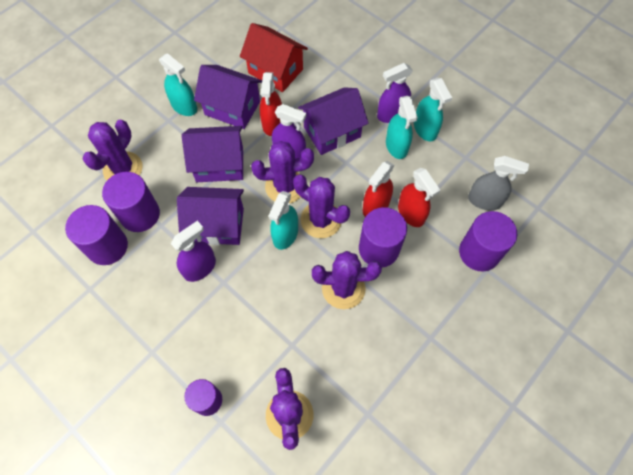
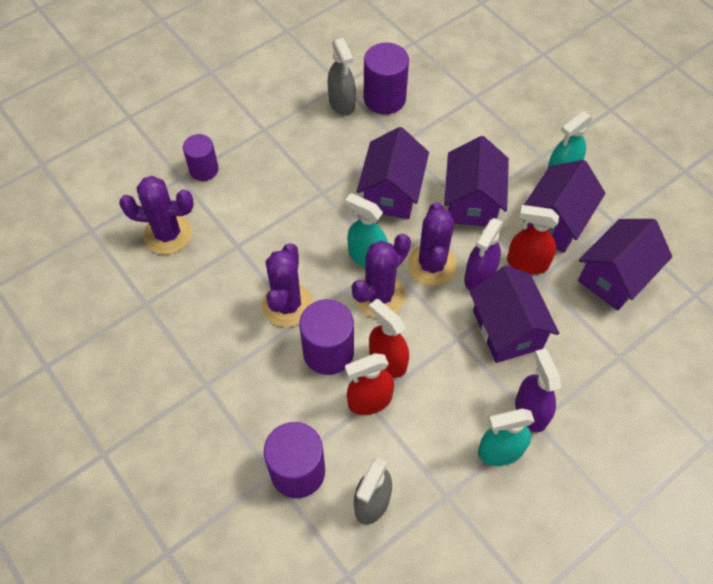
camera: 100 degrees right, 5 degrees down
purple cactus [82,120,143,180] -> none
purple cylinder [102,172,160,232] -> none
purple spray bottle [171,221,216,282] -> none
red house [240,23,308,92] -> purple house [578,219,672,311]
turquoise spray bottle [386,96,418,159] -> none
none -> grey spray bottle [328,38,356,116]

